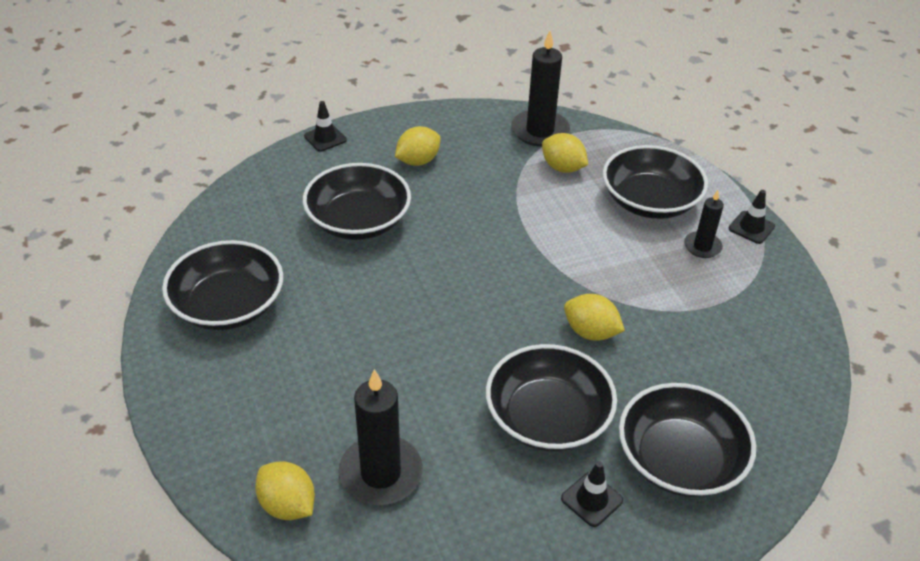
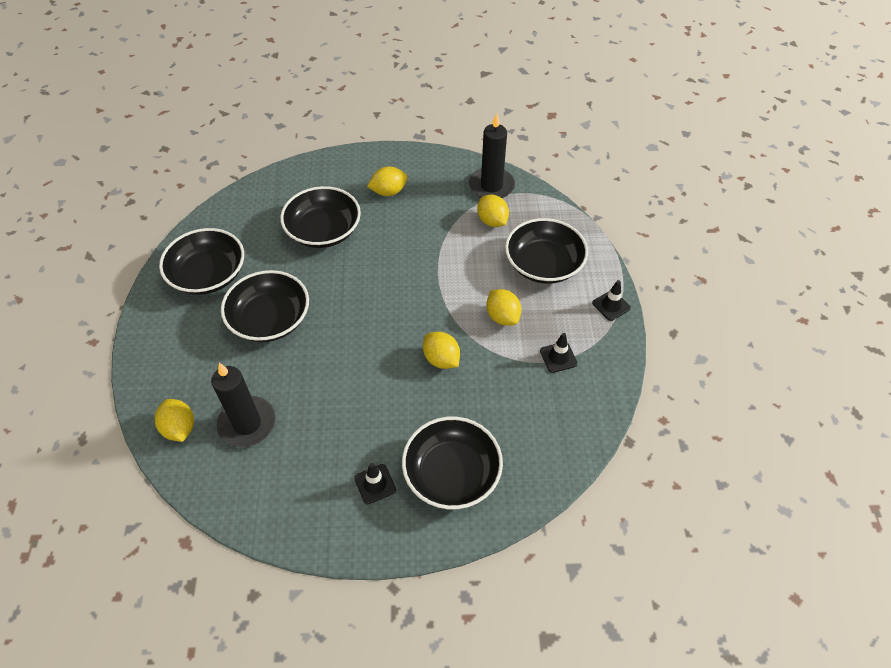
camera: 20 degrees right, 10 degrees up
black traffic cone [304,101,347,152] -> black traffic cone moved to [540,333,578,373]
black bowl [486,344,617,452] -> black bowl moved to [221,270,309,342]
black candle [684,190,724,258] -> none
none -> yellow lemon [486,289,521,326]

